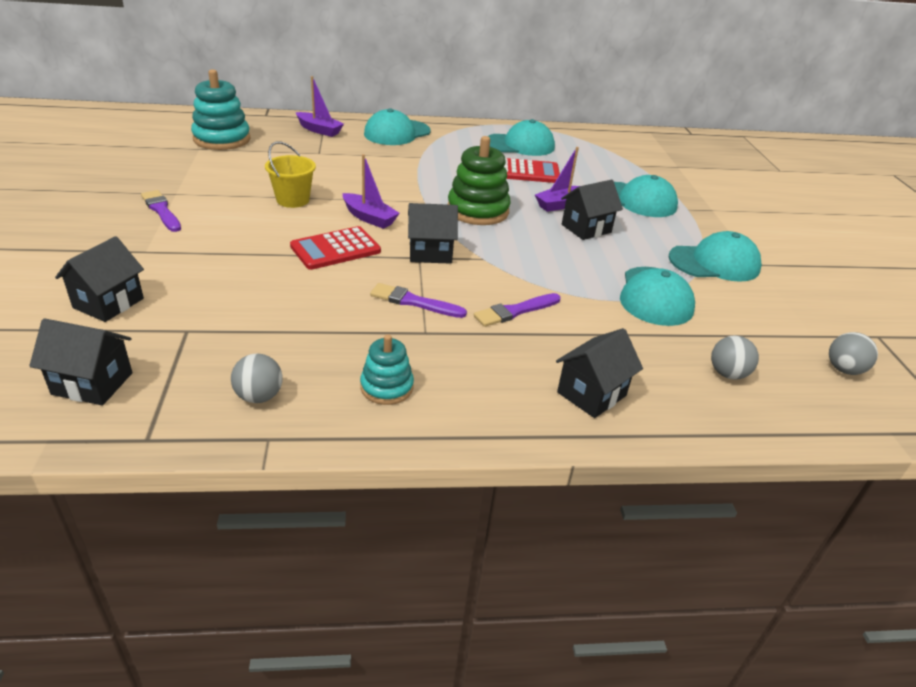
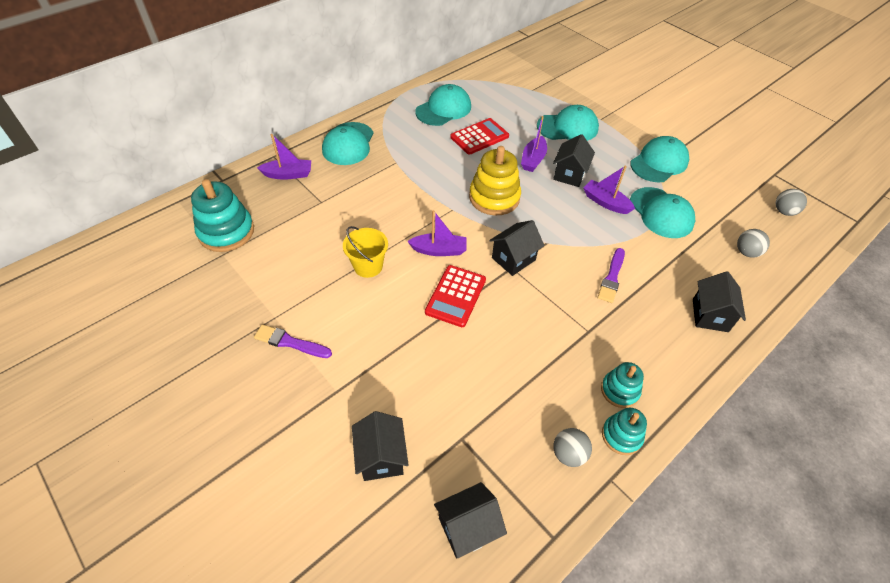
camera: 35 degrees left, 15 degrees up
purple brush [370,283,467,318] -> none
green stacking toy [448,136,510,225] -> yellow stacking toy [469,146,521,215]
none -> purple boat [583,166,635,214]
none -> turquoise stacking toy [602,408,647,455]

